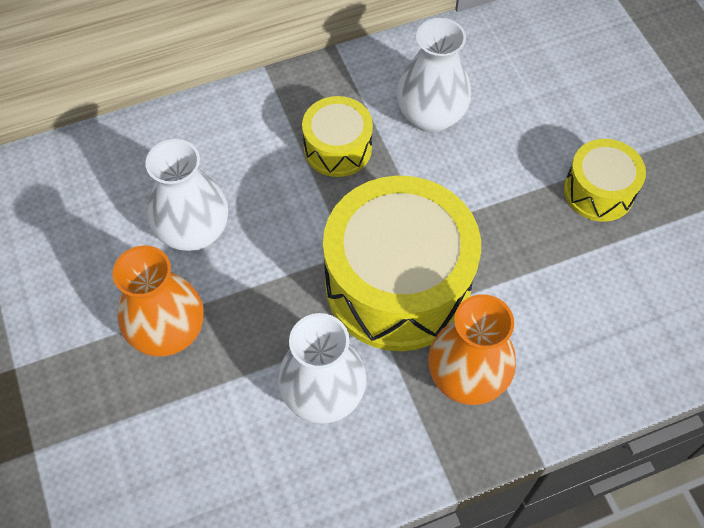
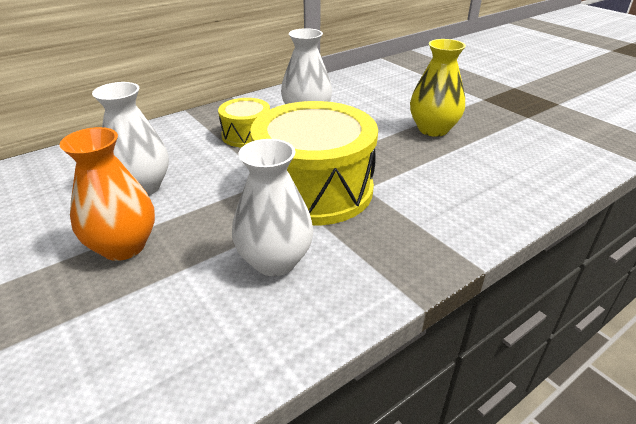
camera: 15 degrees left, 25 degrees down
orange vase [428,294,516,405] -> none
yellow drum [564,139,646,222] -> yellow vase [410,39,466,137]

